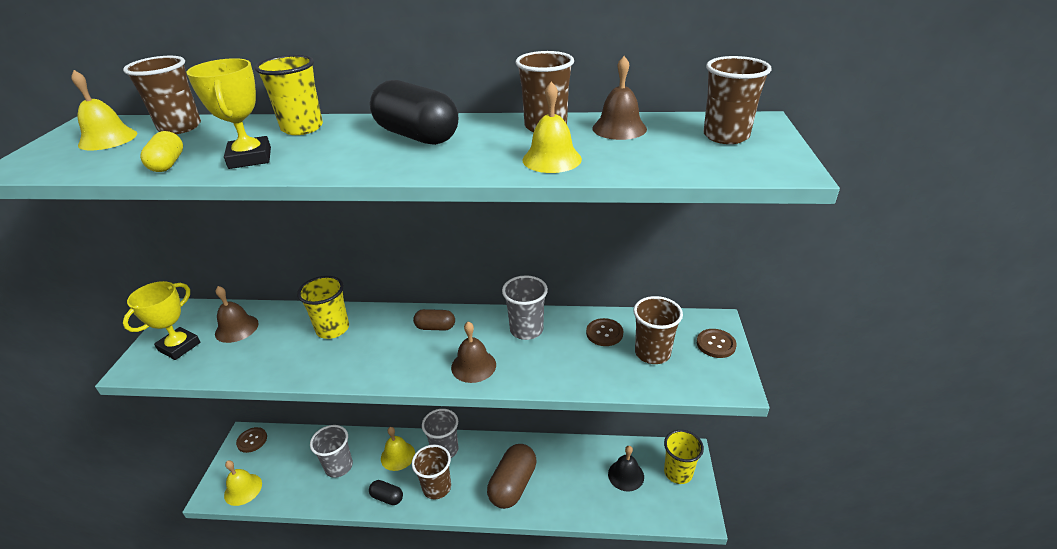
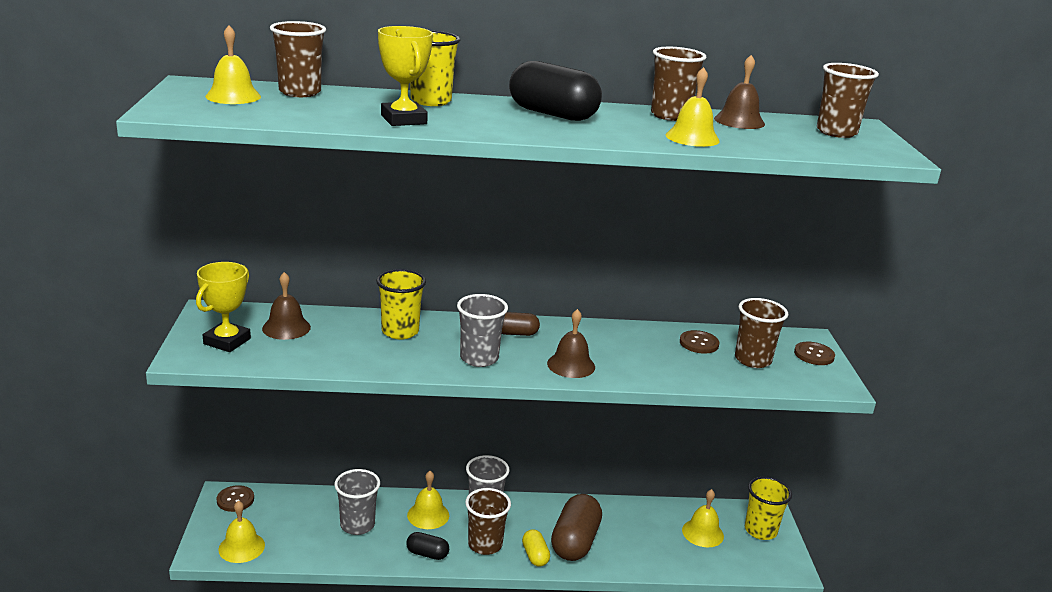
camera: 10 degrees left, 10 degrees down
yellow capsule [140,131,183,172] -> yellow capsule moved to [522,529,550,567]
grey cup [502,275,548,340] -> grey cup moved to [457,294,508,367]
black bell [608,446,644,492] -> yellow bell [682,489,724,547]

